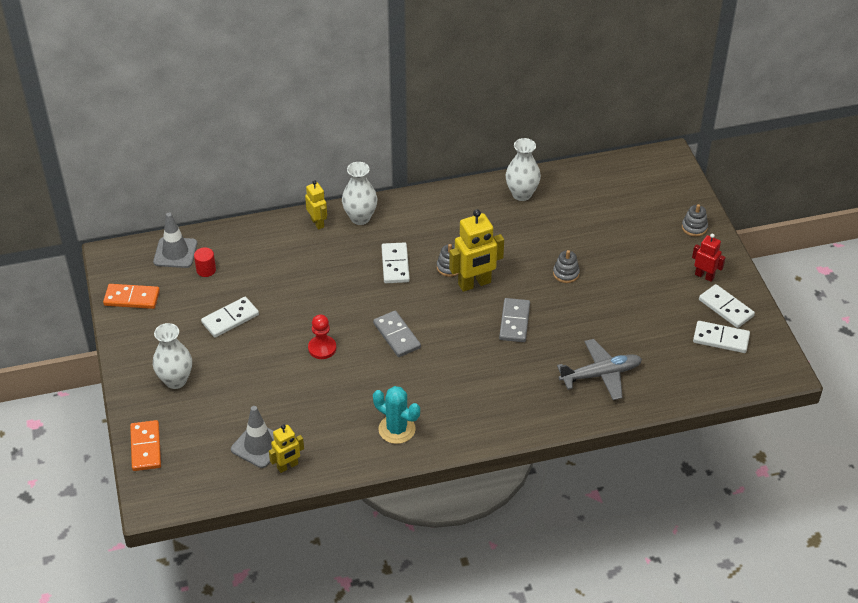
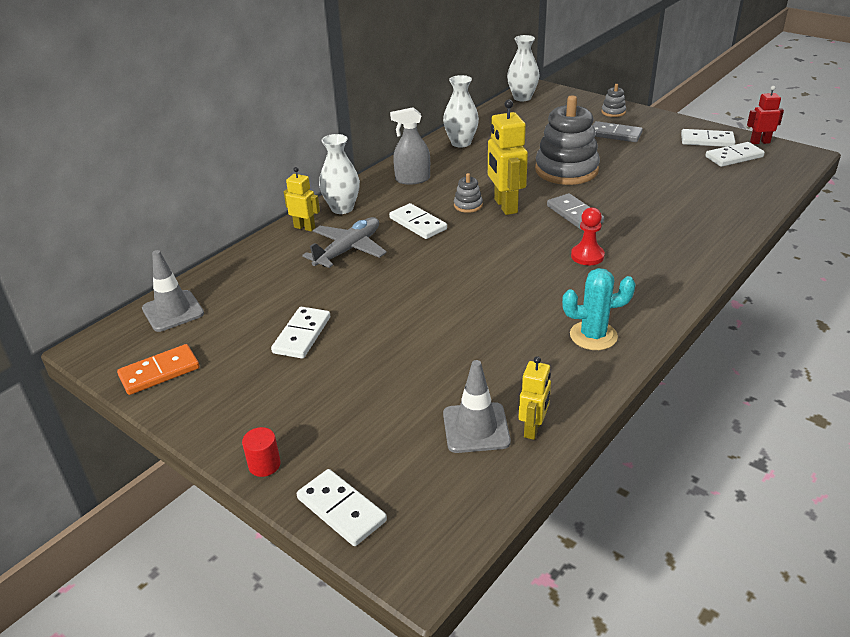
camera: 35 degrees left, 10 degrees down
orange domino [130,420,161,471] -> white domino [297,469,387,546]
white vase [153,323,192,389] -> white vase moved to [507,35,540,101]
red cylinder [194,247,216,277] -> red cylinder moved to [242,427,281,477]
red pawn [308,314,336,359] -> red pawn moved to [571,207,605,265]
grey domino [373,311,421,357] -> grey domino moved to [593,121,643,142]
yellow robot [449,209,504,292] -> yellow robot turned 135 degrees clockwise [488,99,528,215]
grey stacking toy [553,250,580,283] -> grey stacking toy [535,95,600,185], size x2.32
grey plane [557,339,642,400] -> grey plane moved to [302,217,387,268]
red robot [692,234,726,282] -> red robot moved to [747,86,784,144]
none -> grey spray bottle [390,107,430,185]

